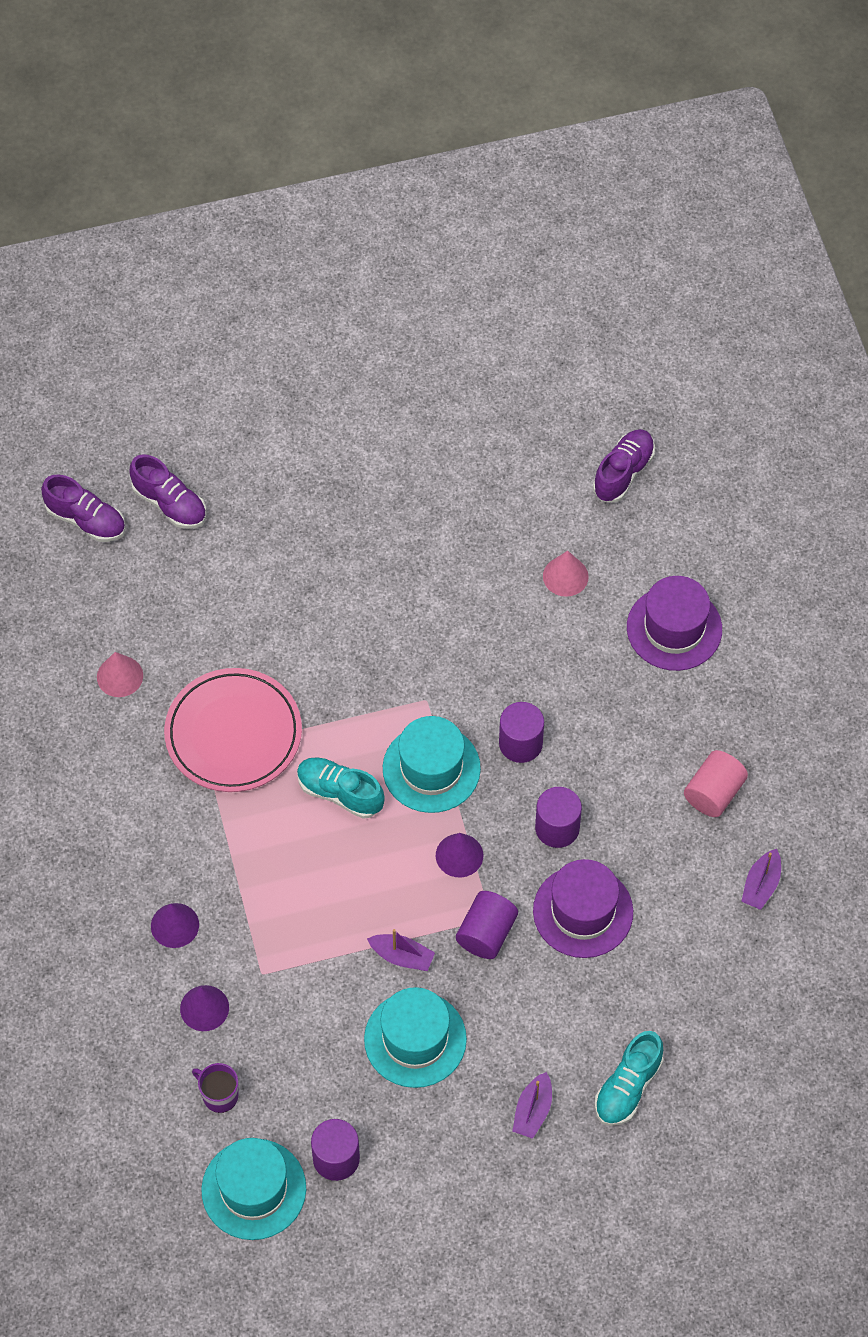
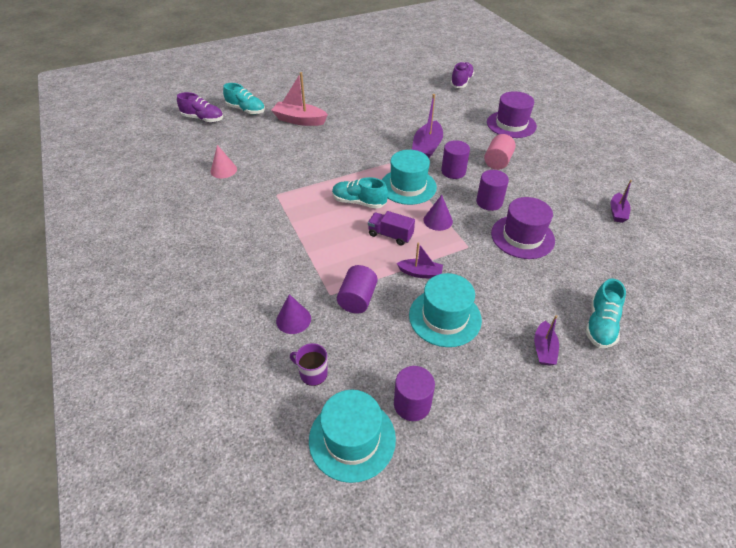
camera: 10 degrees left, 15 degrees down
purple shoe [129,454,206,529] -> turquoise shoe [223,83,265,114]
purple cone [151,903,199,948] -> none
pink plate [164,668,302,792] -> none
purple cylinder [456,891,518,959] -> purple cylinder moved to [337,265,378,314]
pink cone [543,551,589,597] -> none
pink cylinder [684,750,748,817] -> pink cylinder moved to [484,134,516,170]
none -> pink boat [271,72,328,126]
none -> purple truck [368,211,415,246]
none -> purple boat [412,94,443,158]

